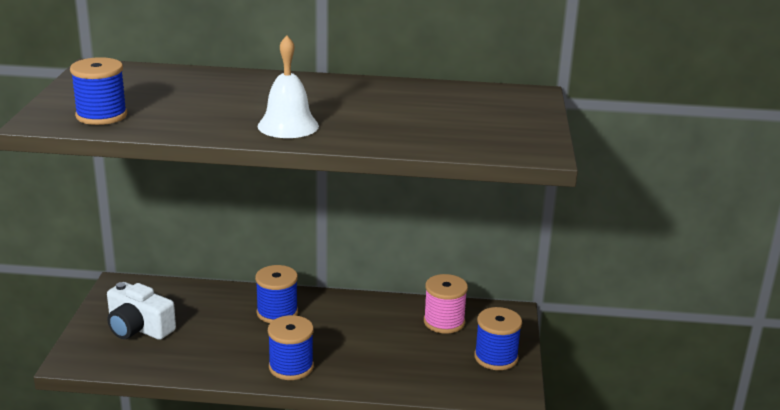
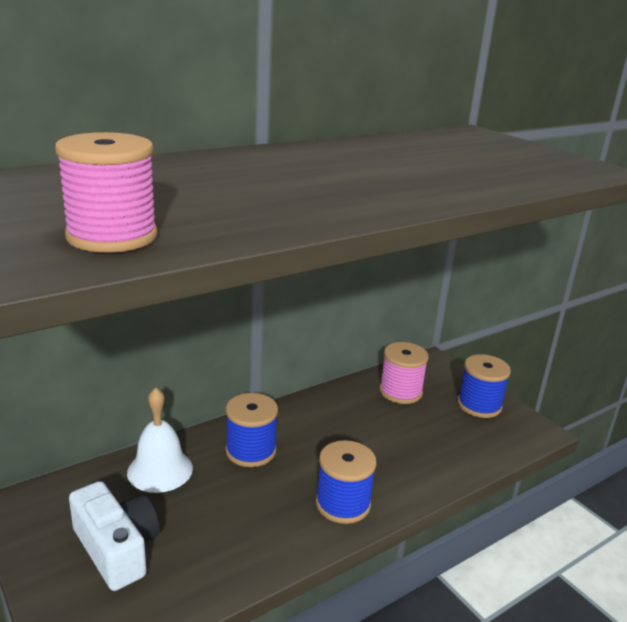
camera: 40 degrees left, 0 degrees up
blue spool [70,57,127,125] -> pink spool [55,132,158,252]
white camera [107,282,176,340] -> white camera turned 120 degrees counterclockwise [69,481,160,591]
white bell [257,35,319,138] -> white bell moved to [127,387,193,493]

